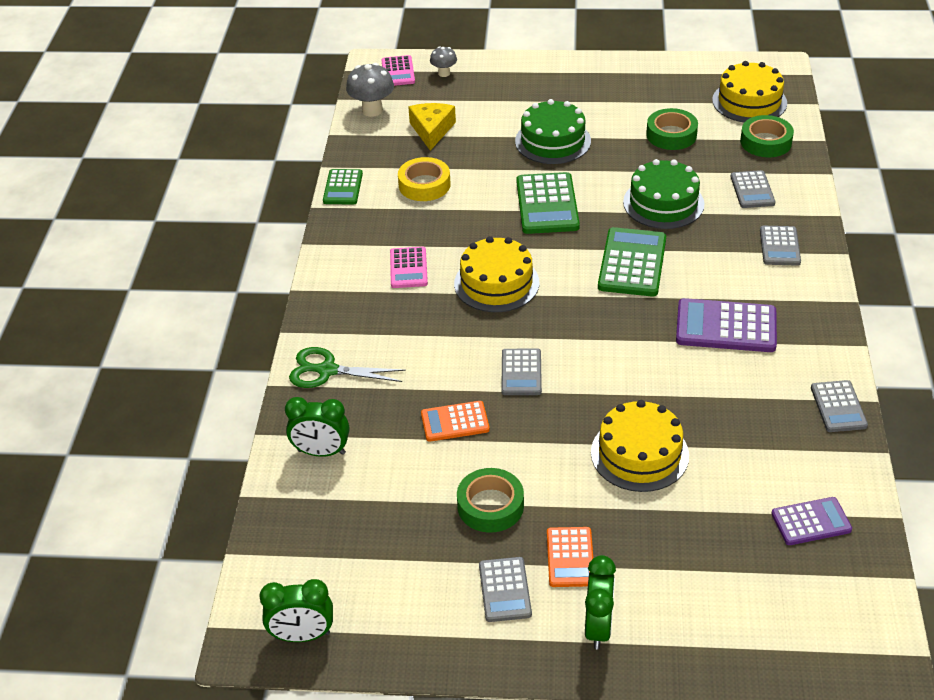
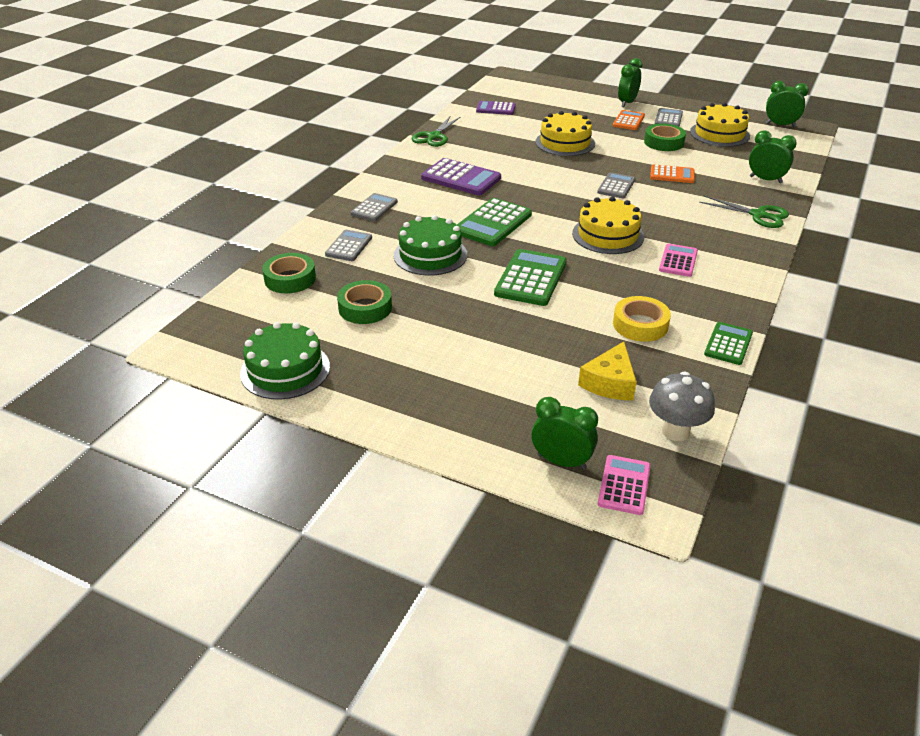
camera: 160 degrees left, 5 degrees down
grey mushroom [430,46,457,77] -> green clock [531,397,598,470]
green cake [515,99,591,164] -> green cake moved to [240,322,330,400]
yellow cake [712,61,787,122] -> yellow cake moved to [690,103,750,147]
grey calculator [811,380,868,432] -> green scissors [412,116,460,147]

